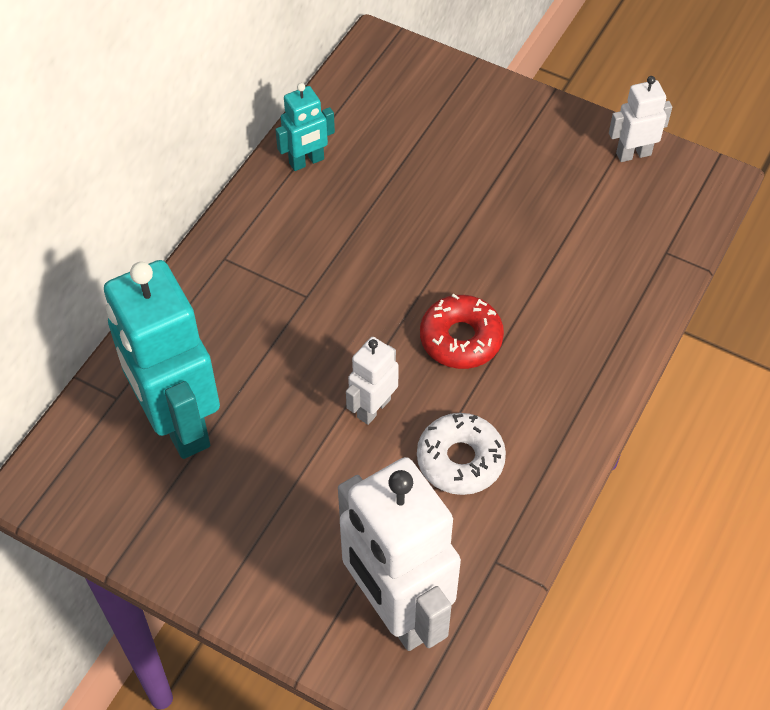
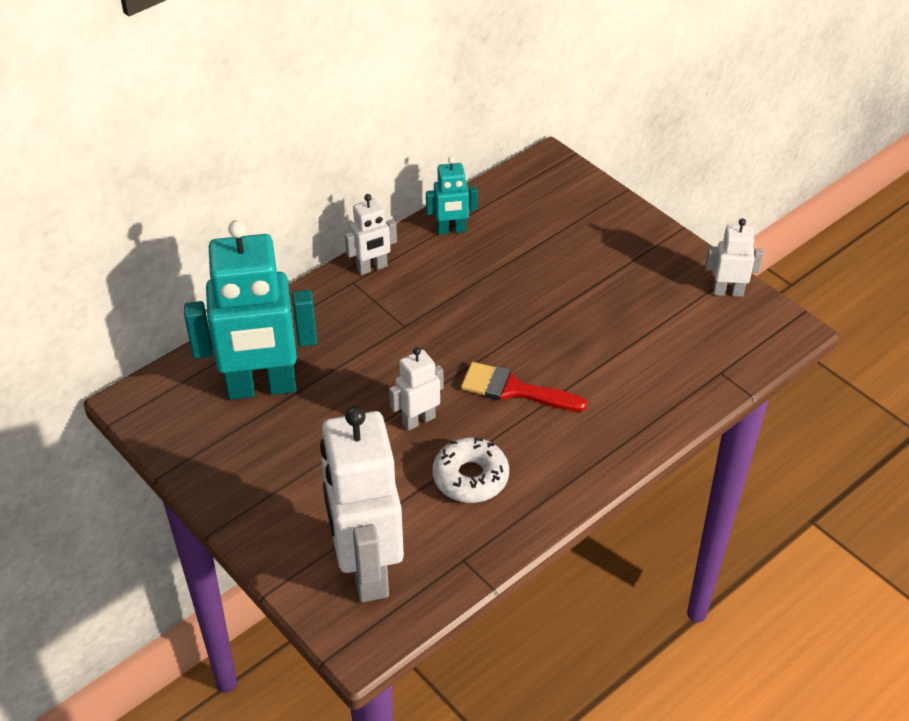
camera: 20 degrees right, 10 degrees down
turquoise robot [104,260,220,459] -> turquoise robot turned 90 degrees counterclockwise [184,220,317,400]
red donut [420,293,504,369] -> red brush [461,362,587,412]
none -> white robot [345,194,397,275]

